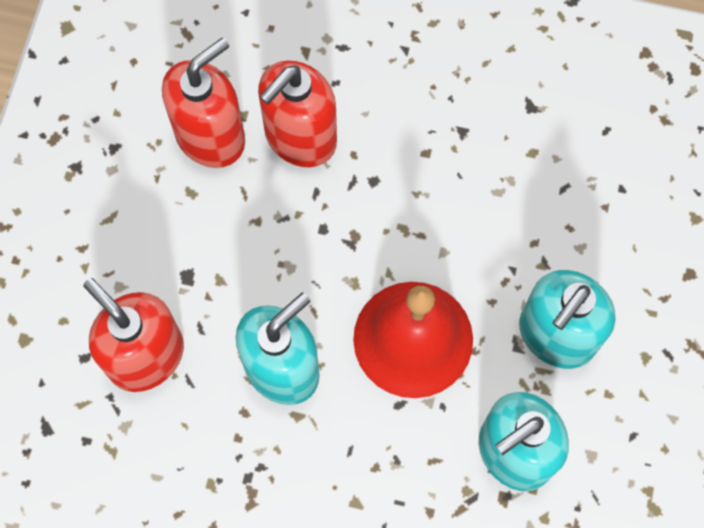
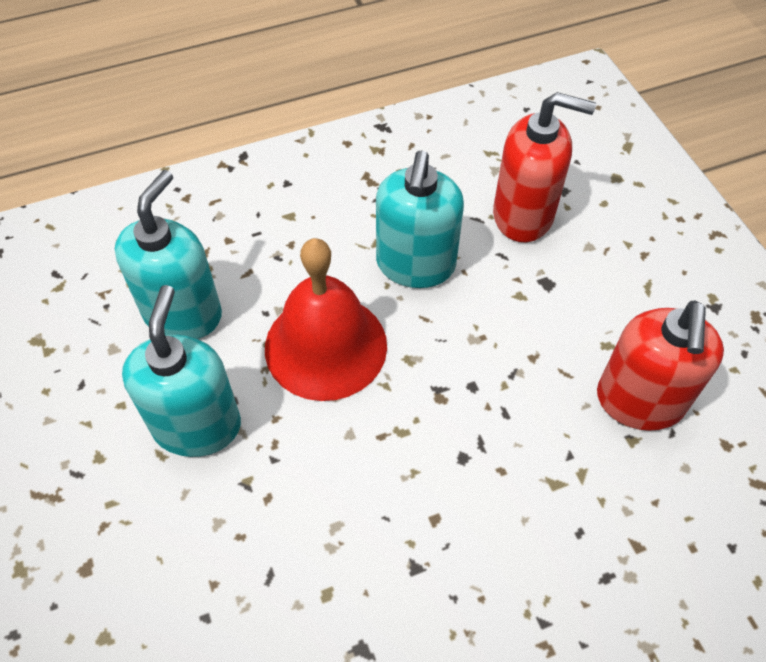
camera: 145 degrees right, 15 degrees down
red soap dispenser [258,61,337,167] -> none

